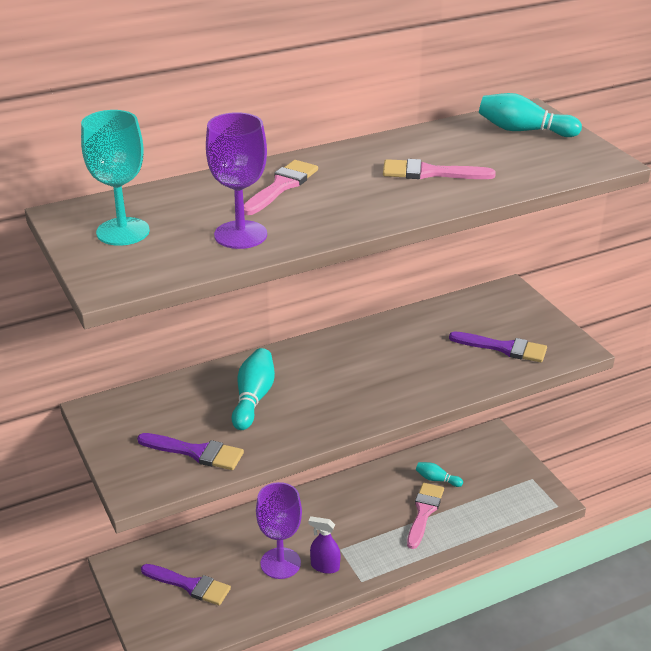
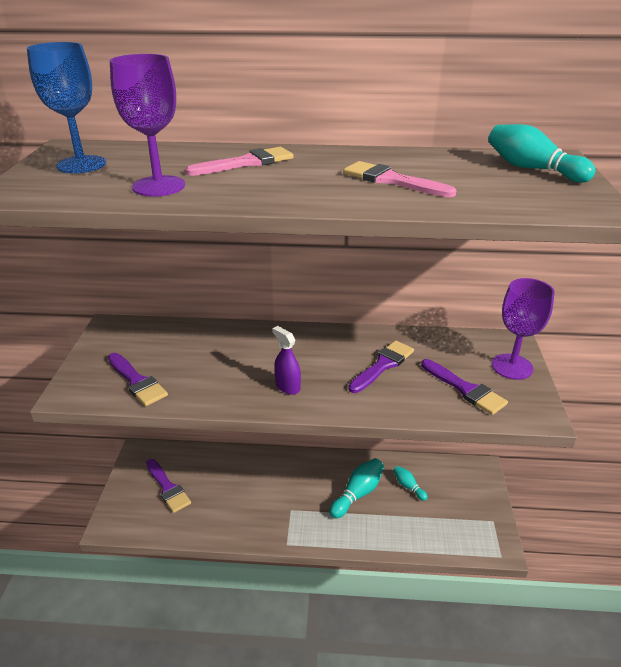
camera: 30 degrees right, 0 degrees up
turquoise goblet [81,110,150,246] -> blue goblet [27,42,106,173]
turquoise bowling pin [232,348,275,430] -> turquoise bowling pin moved to [329,458,384,519]
purple goblet [256,482,302,579] -> purple goblet moved to [492,278,555,380]
purple spray bottle [309,516,341,574] -> purple spray bottle moved to [272,326,301,395]
pink brush [407,483,444,549] -> none
none -> purple brush [348,340,414,393]

